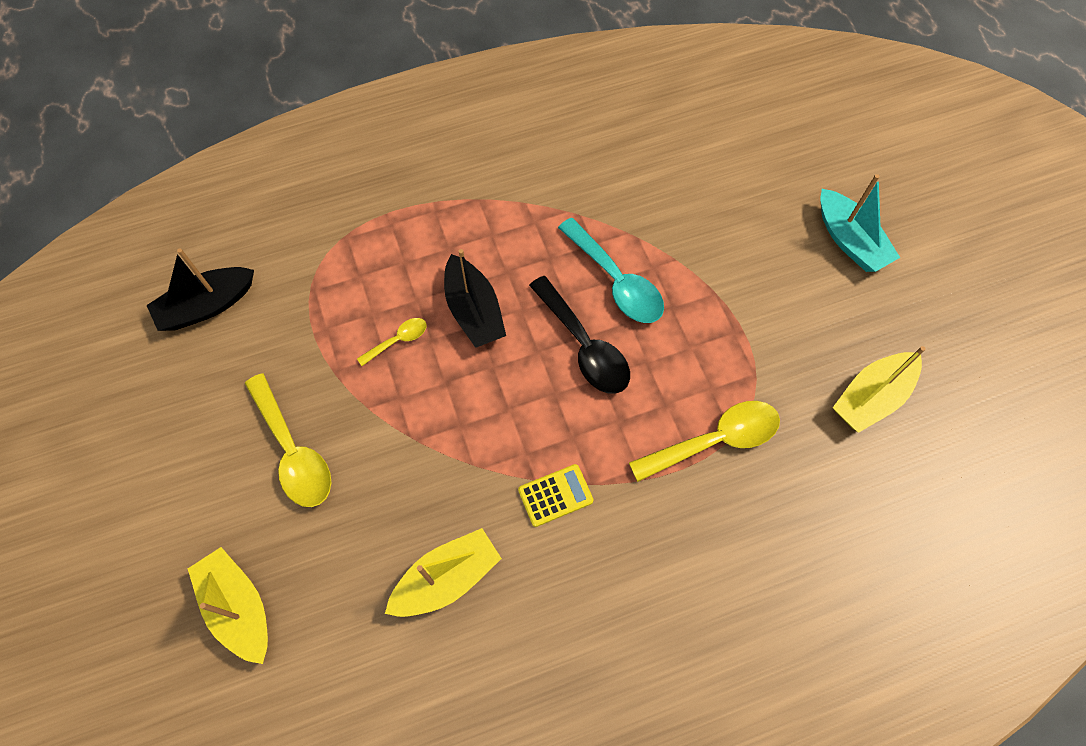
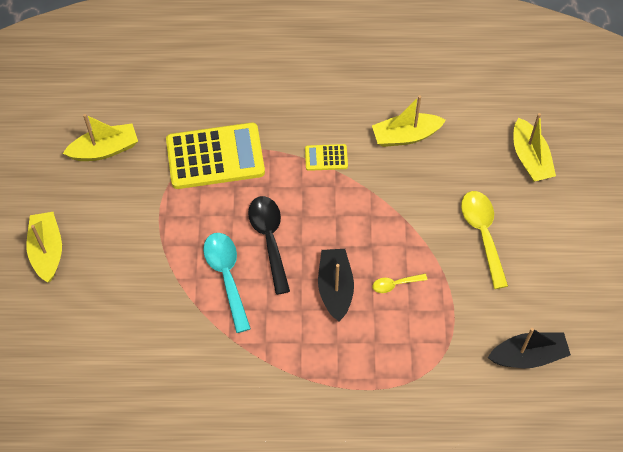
camera: 160 degrees left, 5 degrees down
yellow spoon [629,401,780,482] -> yellow calculator [166,123,265,189]
turquoise boat [820,174,900,272] -> yellow boat [27,212,62,282]

